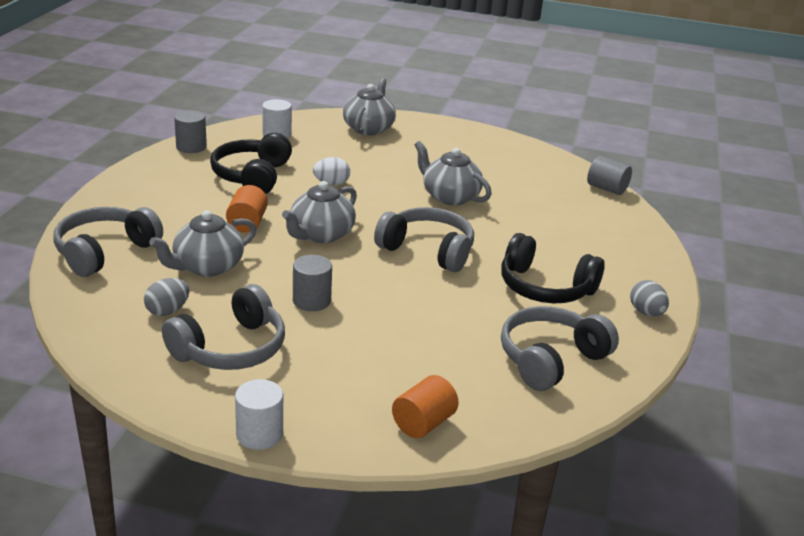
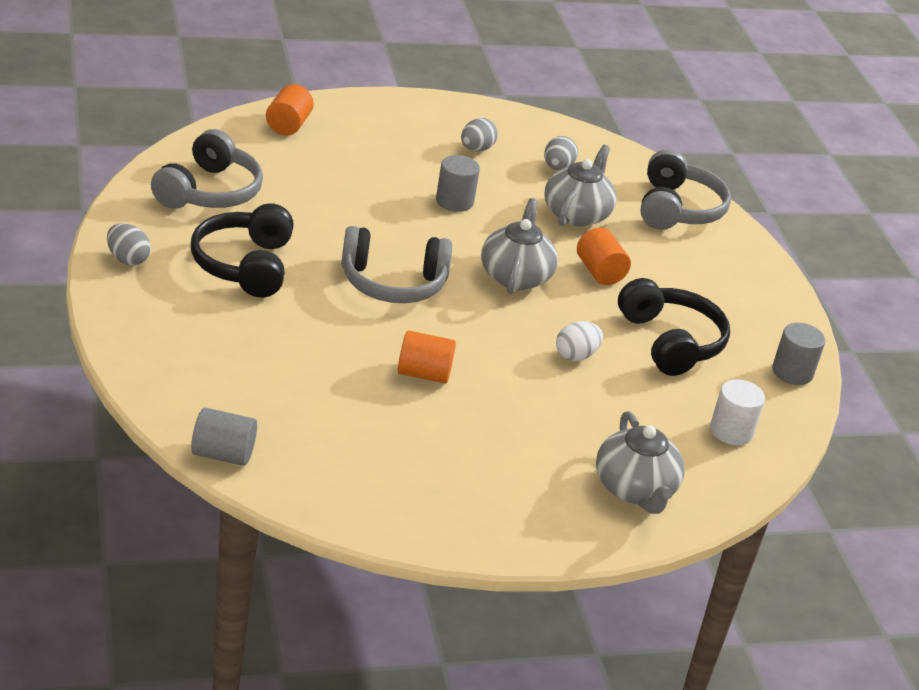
camera: 150 degrees right, 5 degrees up
grey headphones [162,284,285,370] -> grey egg [461,118,498,151]
white cylinder [235,379,283,450] -> none
grey teapot [415,141,492,205] -> orange cylinder [398,330,456,383]
black headphones [501,233,605,303] -> black headphones turned 90 degrees counterclockwise [191,203,294,297]

